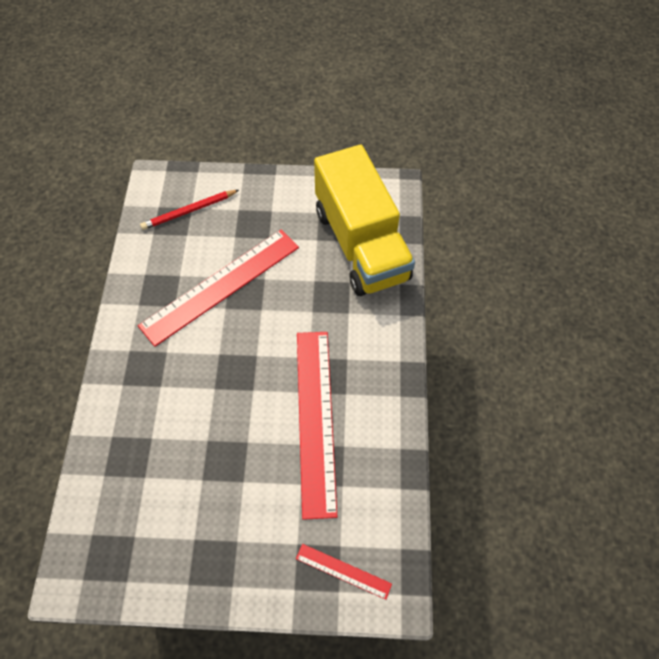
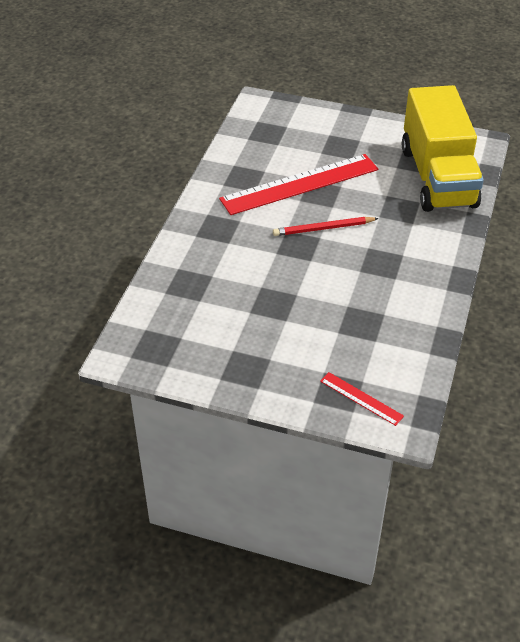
camera: 15 degrees right, 15 degrees down
red pencil [140,190,239,230] -> red pencil moved to [273,217,379,236]
red ruler [297,332,337,520] -> none

